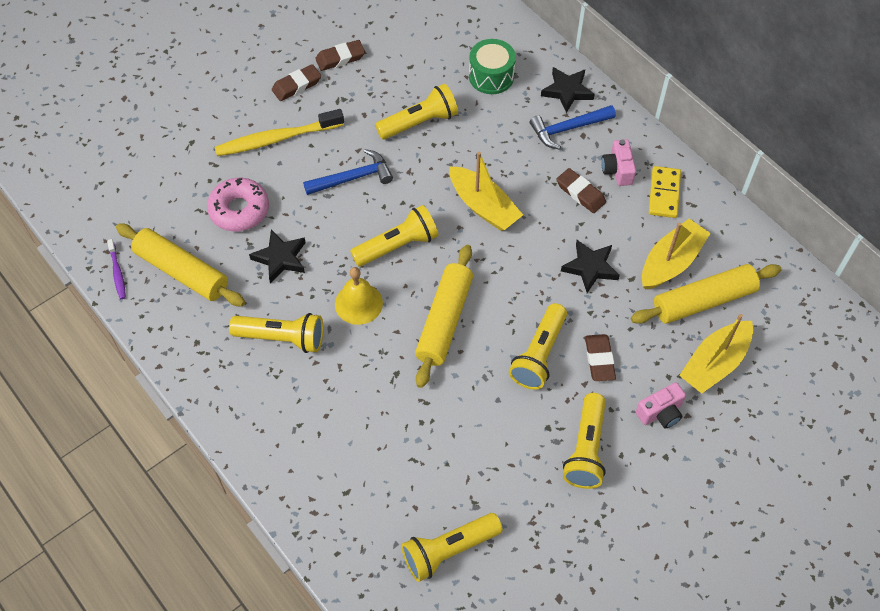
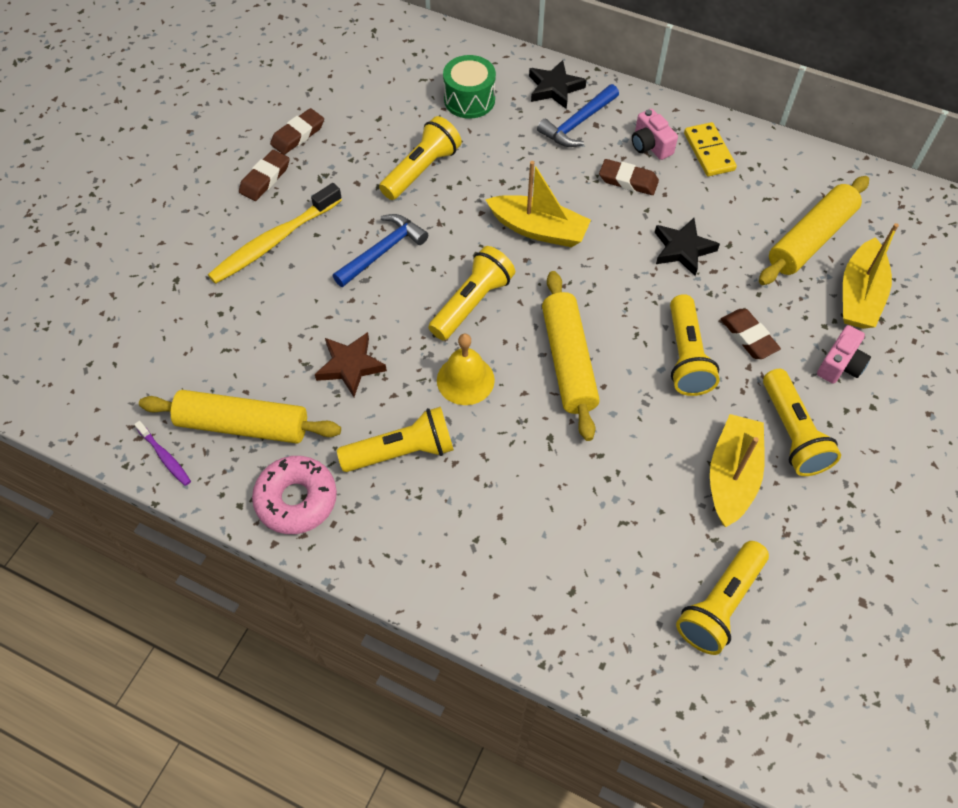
camera: 25 degrees left, 0 degrees up
pink donut [207,178,269,231] -> pink donut moved to [252,456,337,534]
black star [249,230,305,284] -> brown star [315,332,387,397]
yellow boat [642,219,711,289] -> yellow boat moved to [710,414,765,527]

